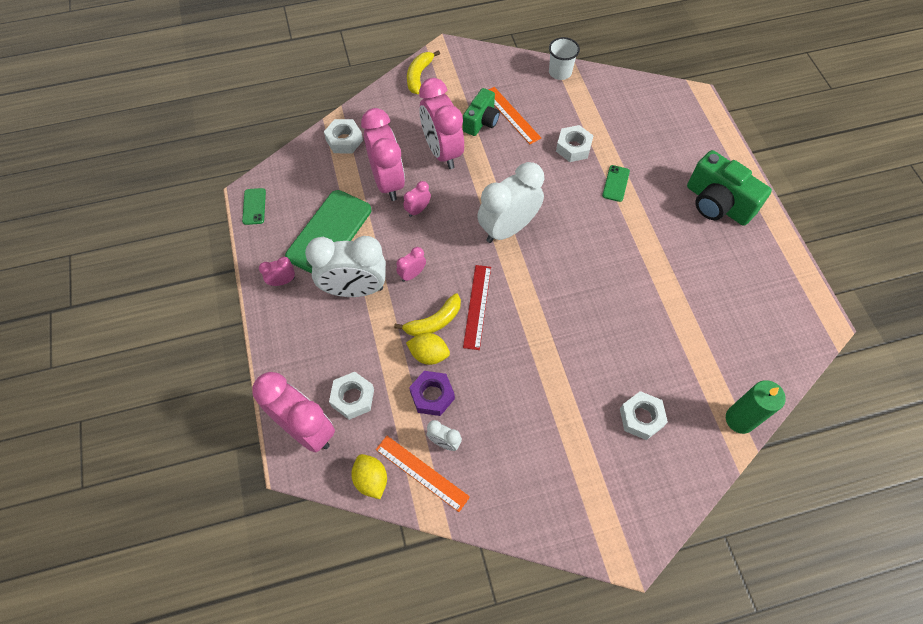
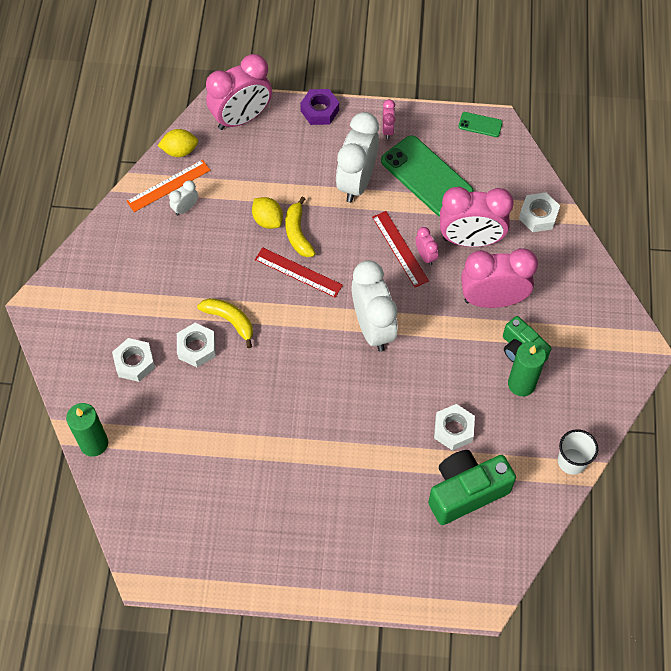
camera: 110 degrees right, 0 degrees up
white nut [329,372,374,420] -> white nut moved to [177,323,216,367]
pink clock [396,247,426,282] -> none
yellow lemon [406,333,450,365] -> yellow lemon turned 75 degrees counterclockwise [252,197,283,229]
yellow banana [407,50,440,94] -> yellow banana moved to [197,298,253,348]
purple nut [409,371,455,416] -> purple nut moved to [300,89,339,125]
orange ruler [488,87,541,144] -> green candle [508,342,546,396]
green phone [602,165,630,202] -> none
green camera [687,150,772,226] -> green camera moved to [428,450,516,525]
none -> red ruler [372,211,429,287]

